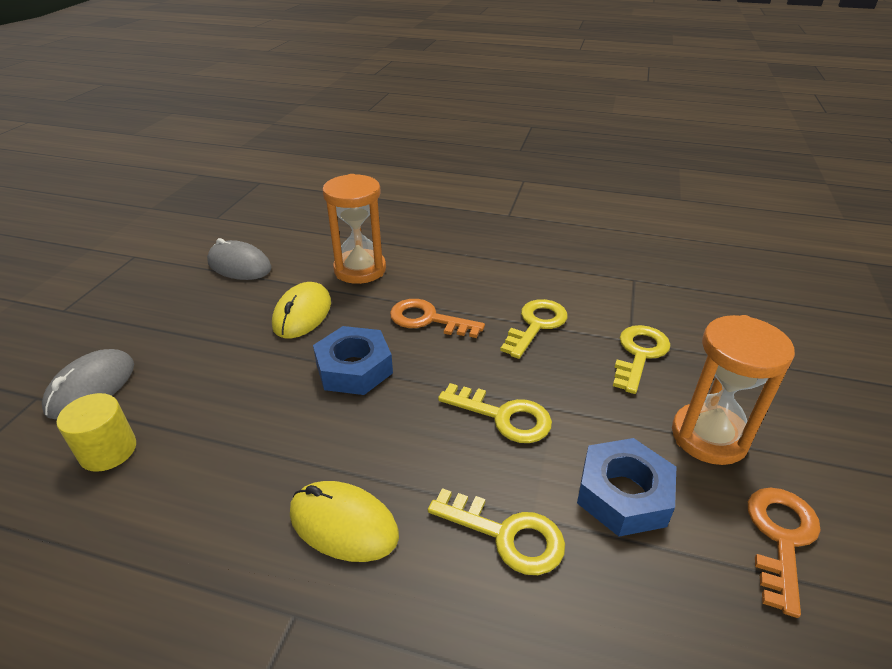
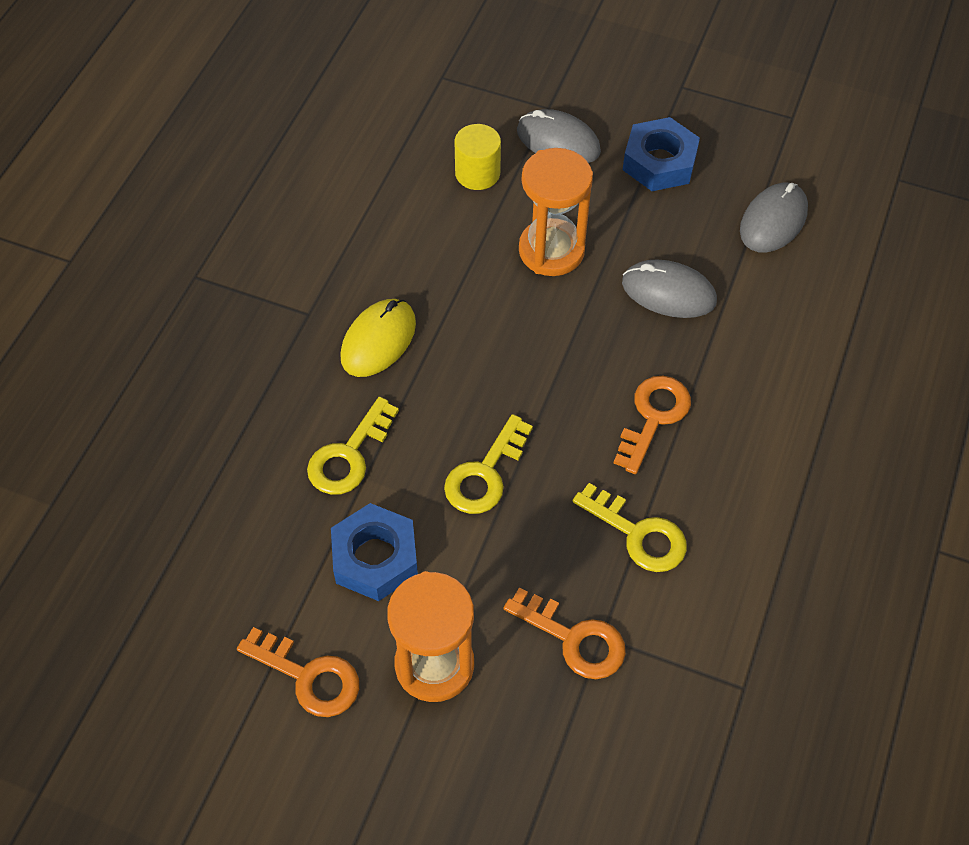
camera: 95 degrees right, 20 degrees up
yellow mouse [272,282,331,339] -> grey mouse [622,259,717,318]
blue nut [313,326,393,395] -> blue nut moved to [623,117,700,191]
orange hourglass [322,174,386,284] -> orange hourglass moved to [519,148,593,276]
yellow key [613,325,671,394] -> orange key [504,587,626,679]

